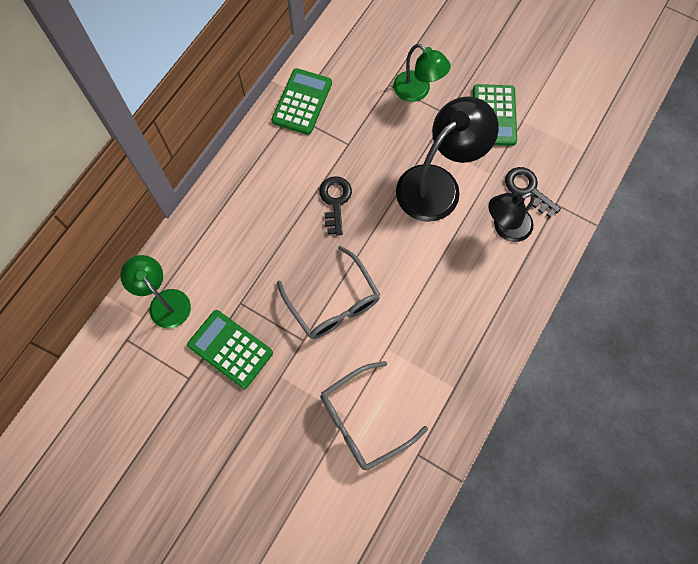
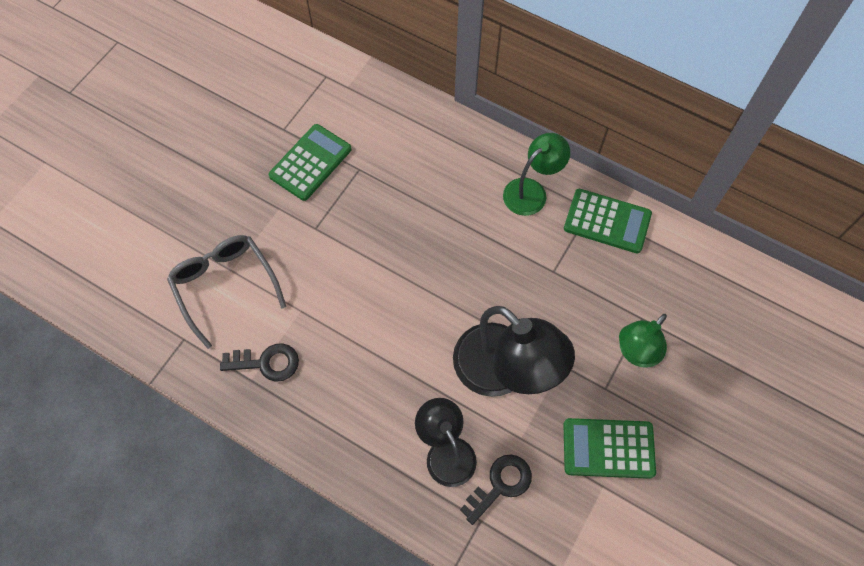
camera: 90 degrees right, 5 degrees down
green lamp [120,255,191,329] -> green lamp moved to [503,133,570,216]
grey glasses [277,246,380,339] -> none
black key [319,176,352,235] -> black key moved to [220,343,299,382]

